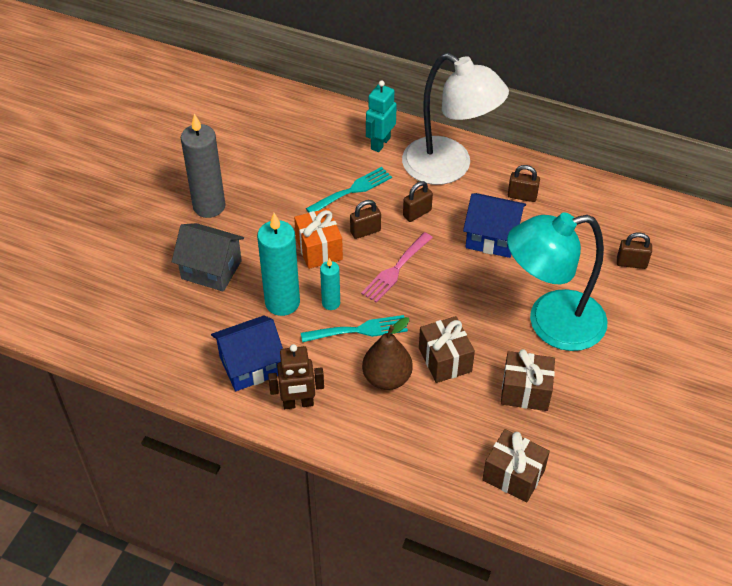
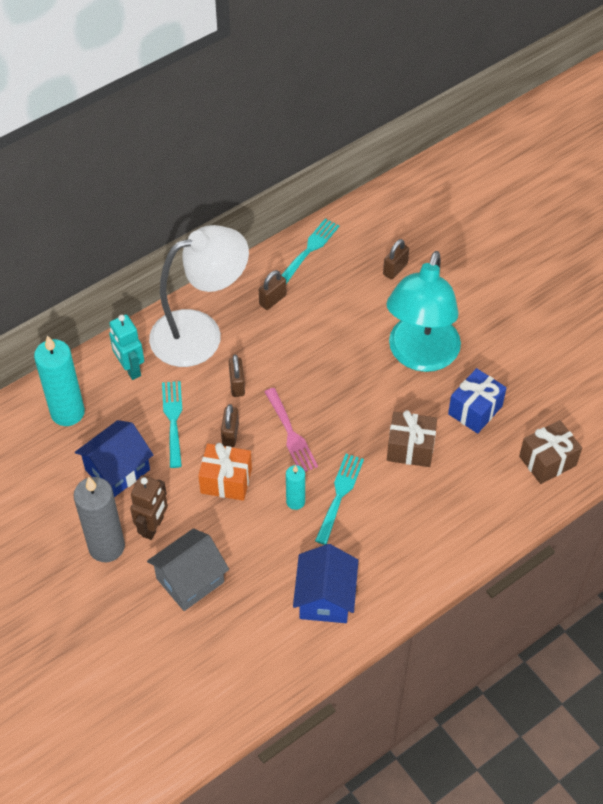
camera: 60 degrees left, 5 degrees up
turquoise candle [257,213,300,316] -> turquoise candle moved to [34,335,85,426]
brown robot [268,344,324,409] -> brown robot moved to [130,475,168,540]
brown pear [362,317,413,390] -> none
blue house [463,193,526,258] -> blue house moved to [75,420,153,497]
brown gift [501,349,555,411] -> blue gift [448,368,507,434]
none -> turquoise fork [281,219,340,284]

